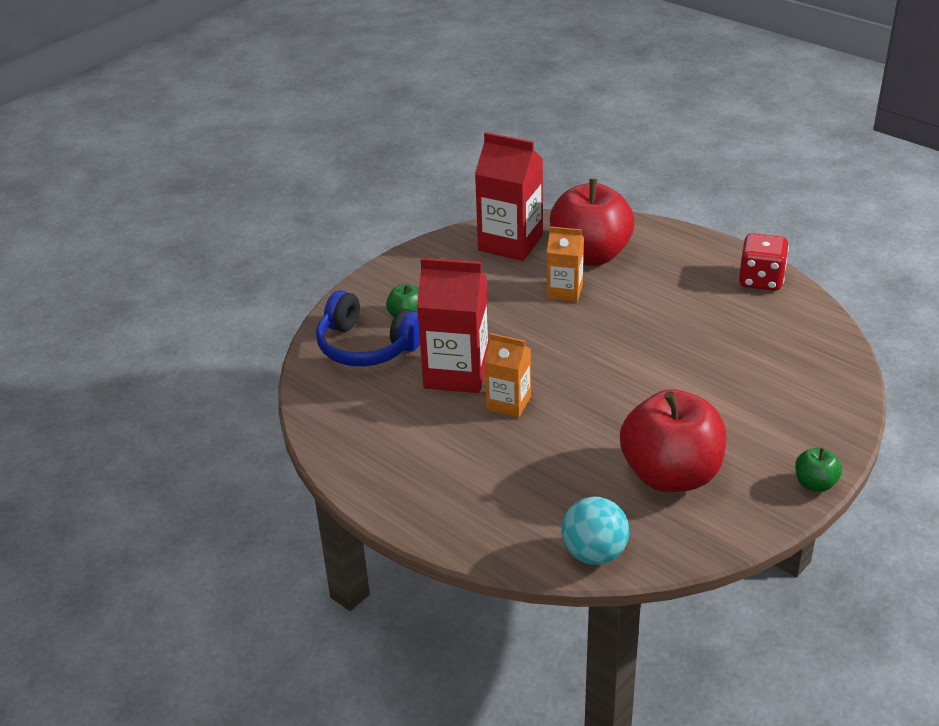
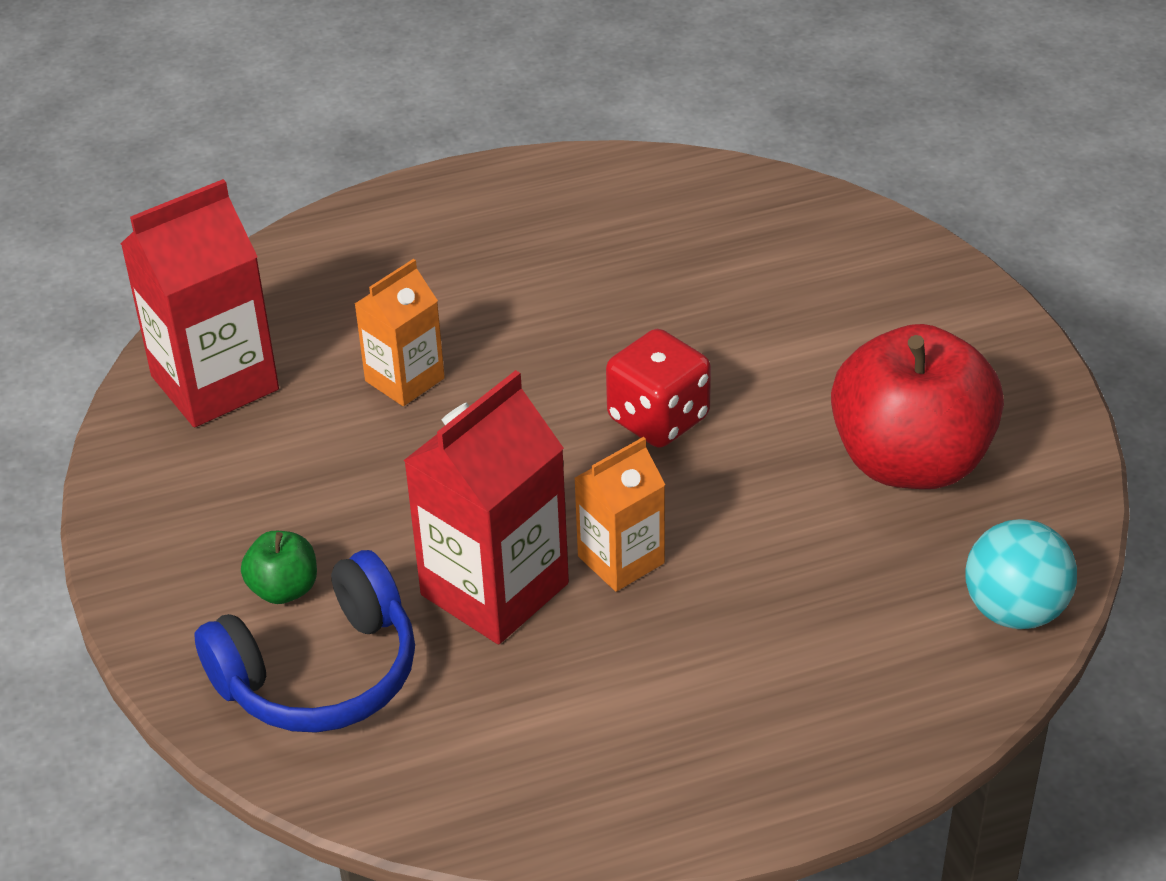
camera: 60 degrees left, 5 degrees up
red apple [550,179,635,266] -> none
red dice [739,233,789,291] -> red dice moved to [606,329,711,448]
green apple [795,447,842,492] -> none

